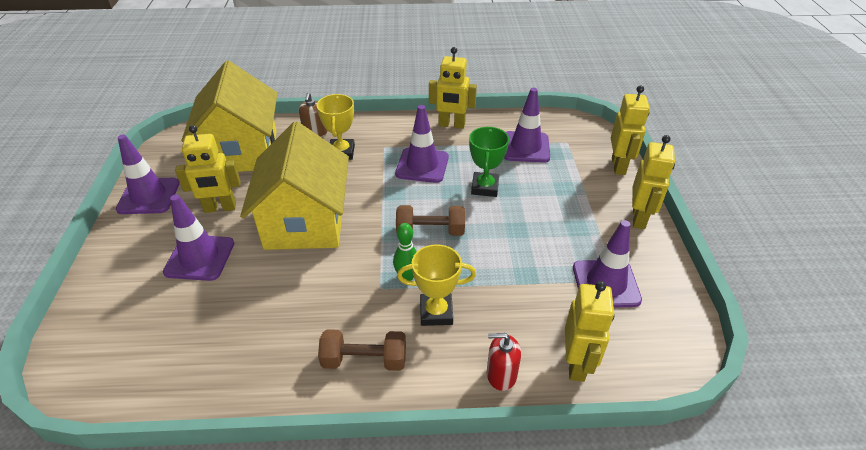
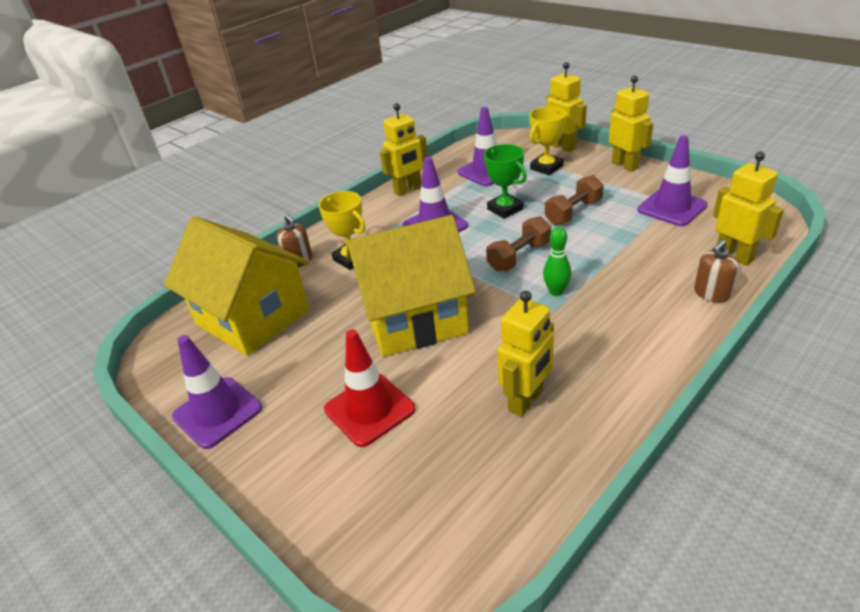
camera: 40 degrees left, 5 degrees down
purple traffic cone [163,194,234,281] -> red traffic cone [324,329,415,447]
yellow robot [175,125,241,213] -> yellow robot moved to [497,290,554,417]
yellow house [240,122,349,250] -> yellow house turned 60 degrees counterclockwise [346,215,476,357]
brown dumbbell [318,329,406,371] -> brown dumbbell moved to [545,175,604,225]
yellow trophy [397,244,476,326] -> yellow trophy moved to [530,107,566,175]
red soap dispenser [487,333,521,391] -> brown soap dispenser [694,239,739,303]

